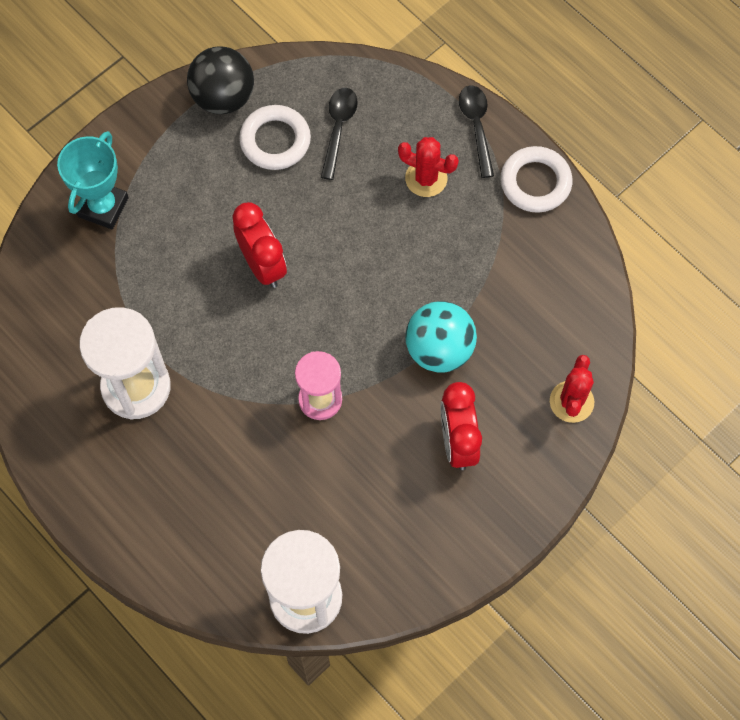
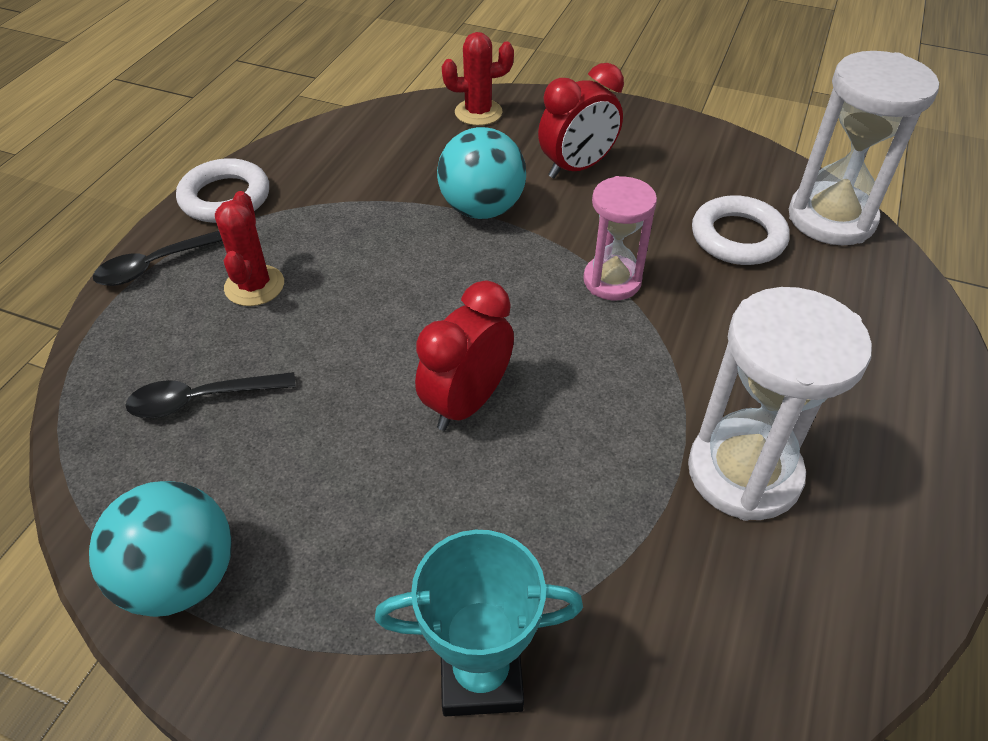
camera: 115 degrees left, 20 degrees down
black ball [187,47,254,114] -> turquoise ball [89,481,232,617]
white ring [239,105,311,170] -> white ring moved to [692,195,790,265]

